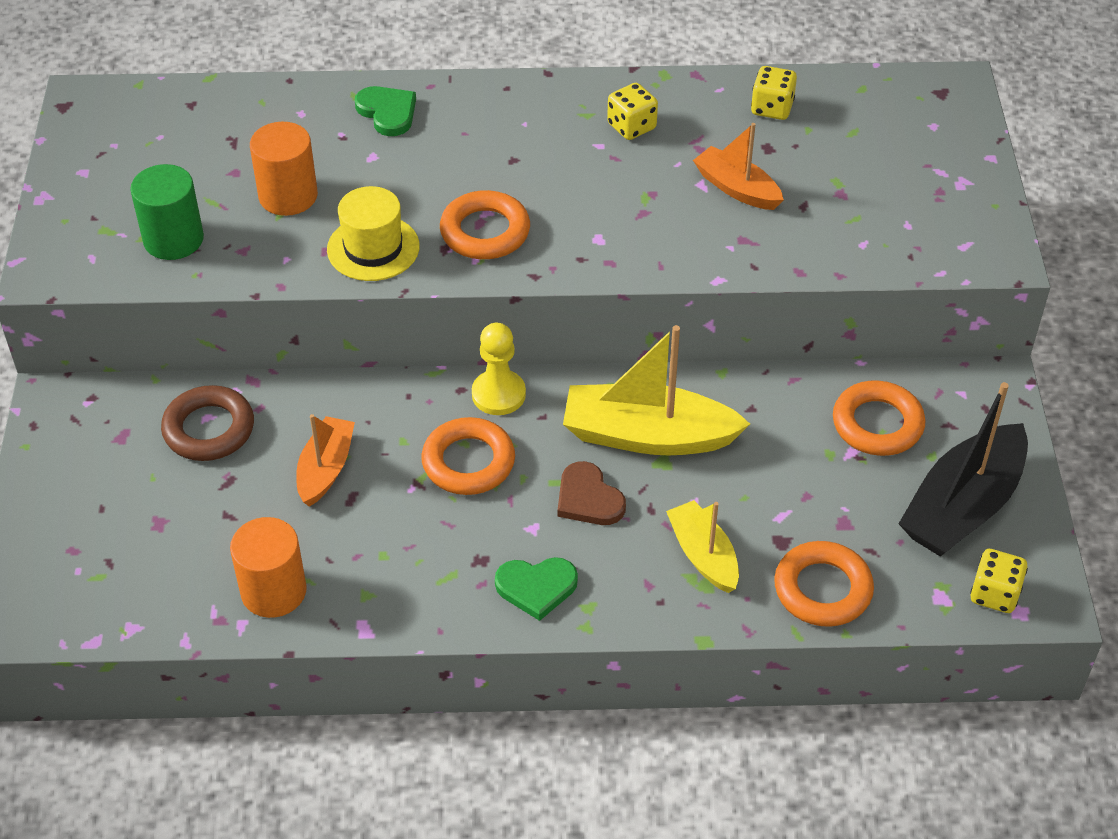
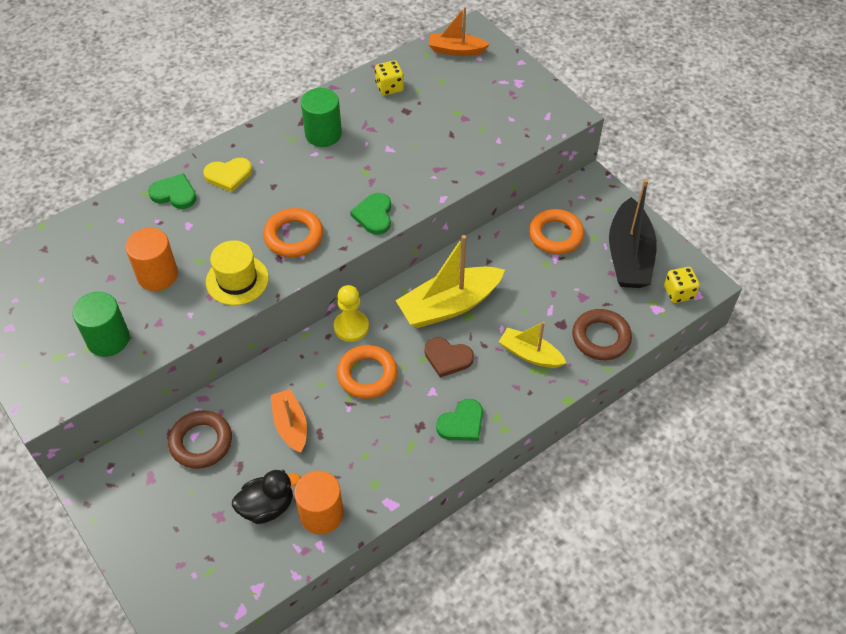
camera: 35 degrees left, 5 degrees up
yellow dice [607,83,658,140] -> green cylinder [301,88,342,147]
orange boat [693,123,784,210] -> orange boat moved to [429,7,490,56]
orange ring [774,541,874,627] -> brown ring [572,309,632,360]
none -> yellow heart [203,158,252,192]
none -> black duck [232,470,301,524]
none -> green heart [350,193,391,235]

